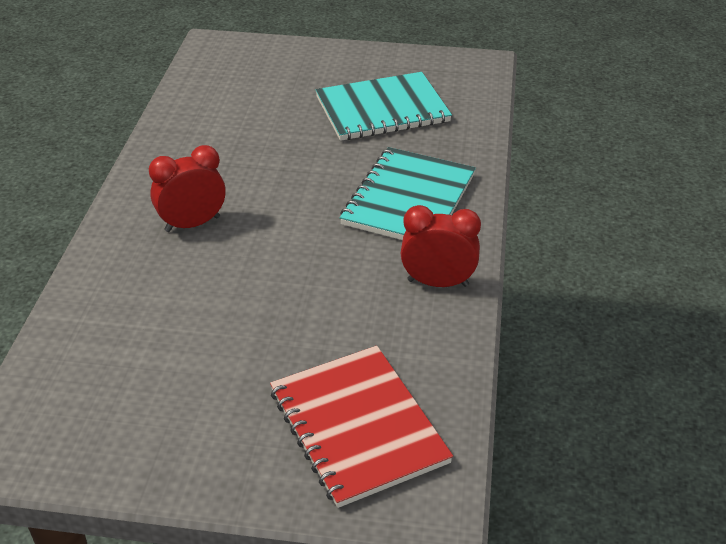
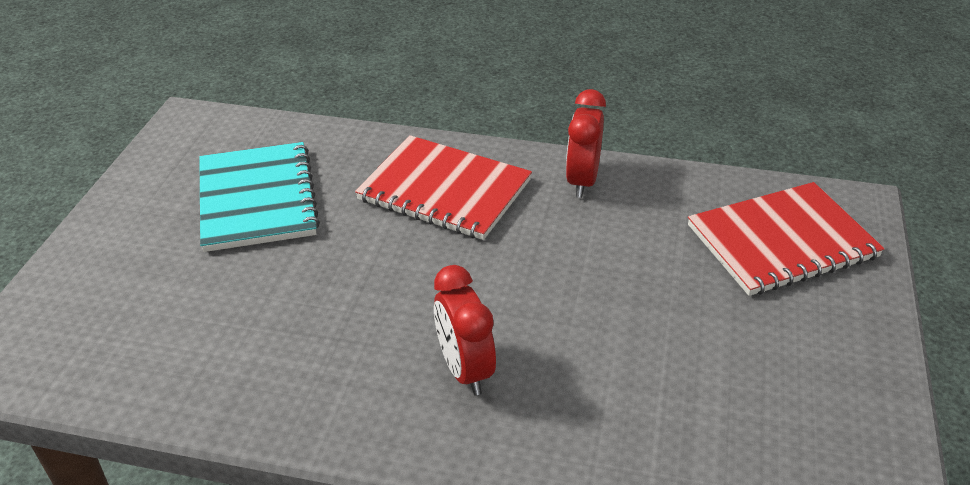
camera: 85 degrees left, 0 degrees up
turquoise notebook [340,147,476,240] -> red notebook [355,135,532,240]

